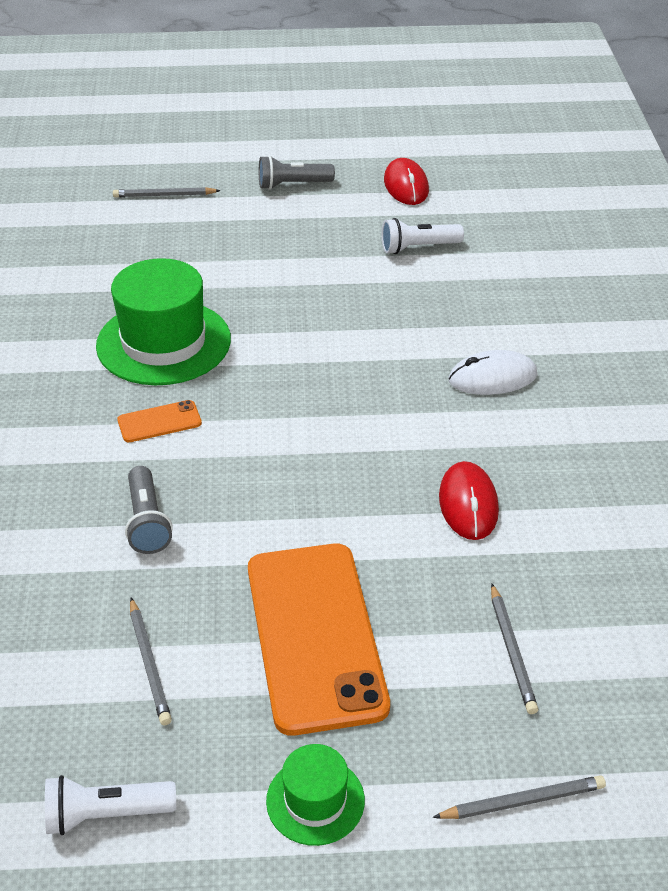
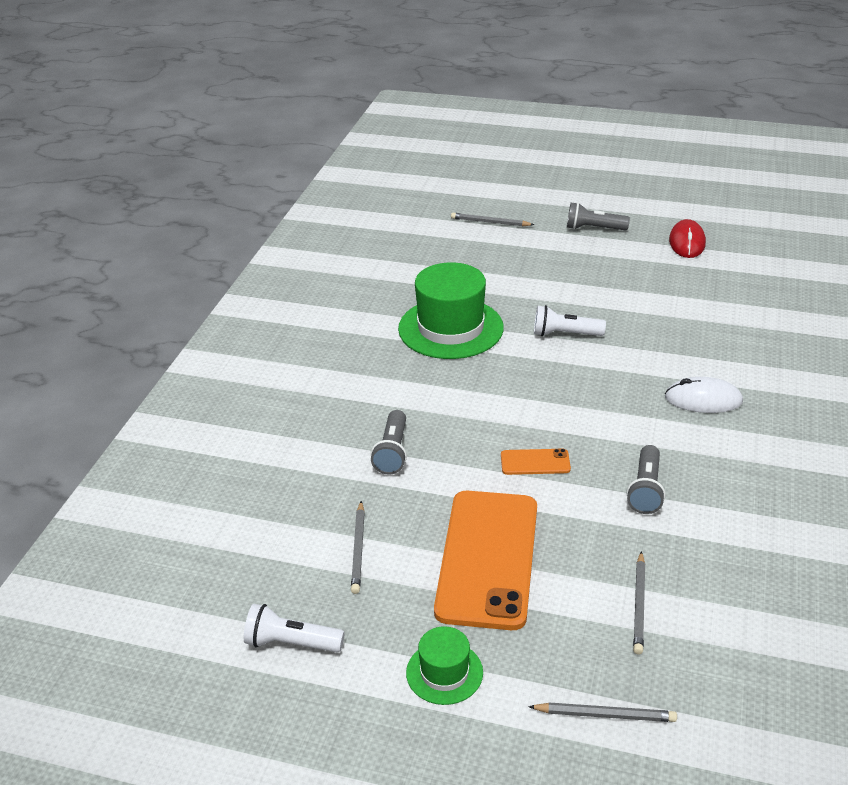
camera: 20 degrees right, 5 degrees down
orange phone [117,400,202,442] -> orange phone moved to [501,449,571,475]
white flashlight [381,218,464,254] -> white flashlight moved to [534,305,606,336]
red mouse [439,461,499,540] -> grey flashlight [627,445,666,514]

